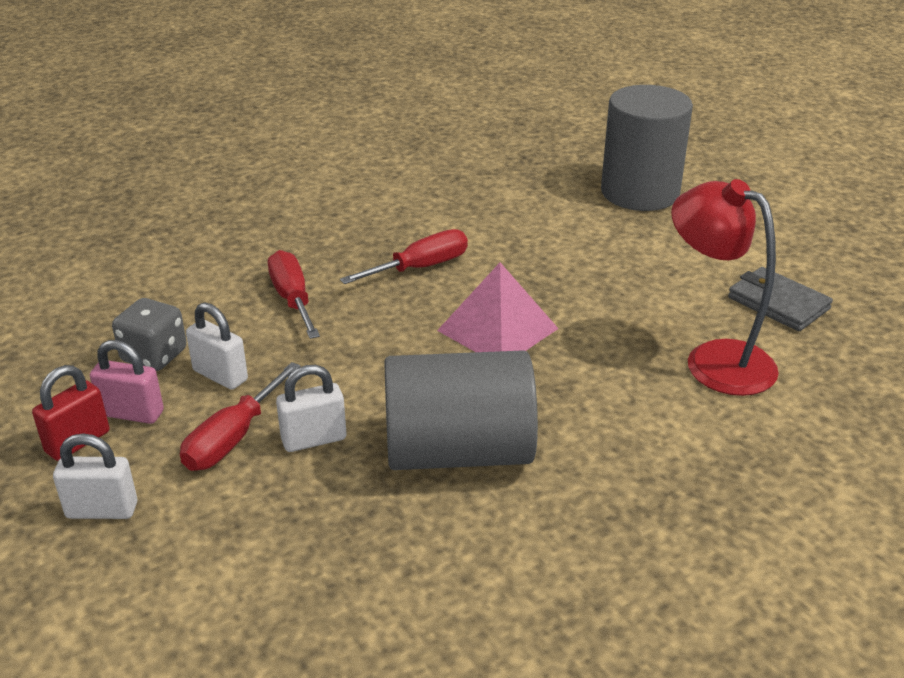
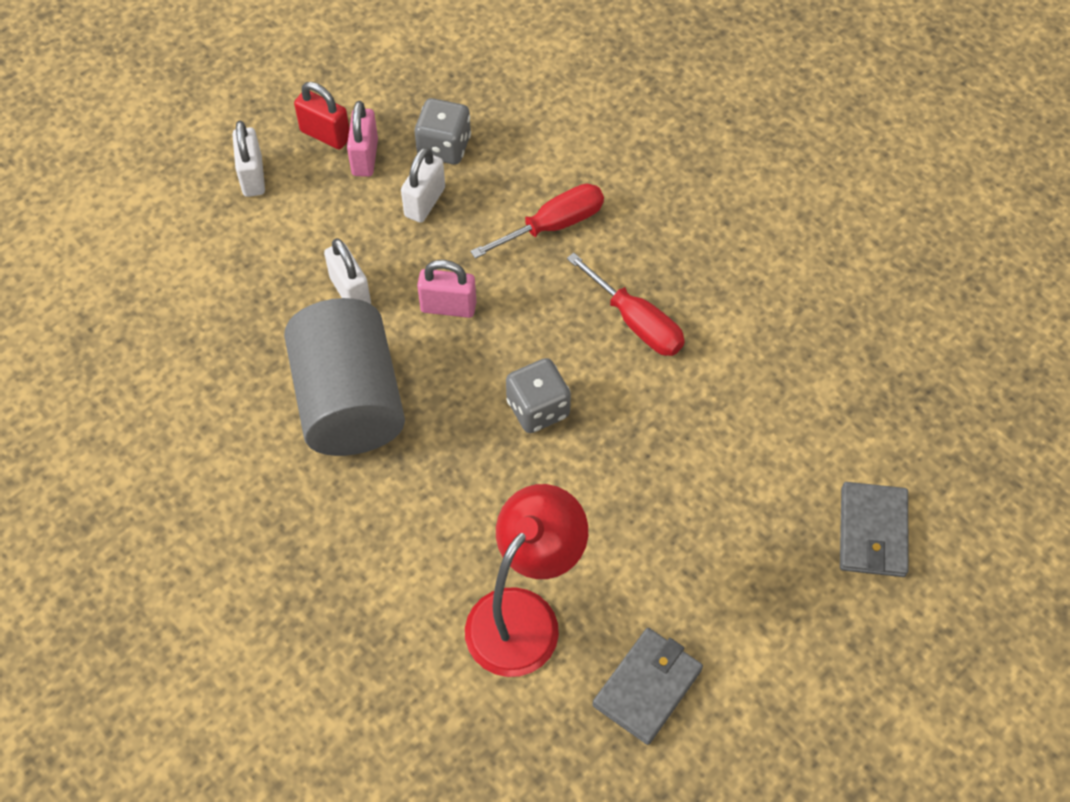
camera: 80 degrees right, 25 degrees up
red screwdriver [180,362,301,471] -> none
pink pyramid [437,262,559,352] -> grey dice [506,358,571,433]
grey cylinder [601,85,693,211] -> grey wallet [840,482,909,577]
none -> pink padlock [417,260,476,318]

